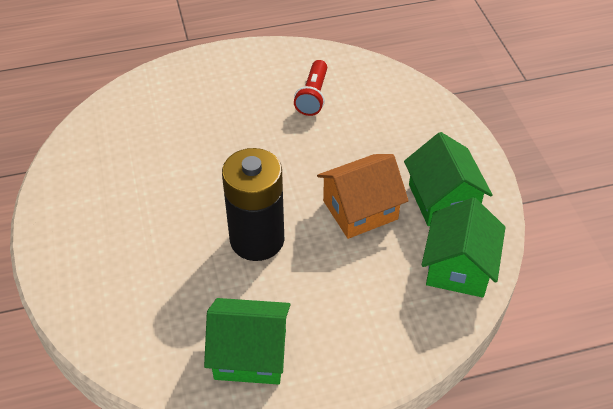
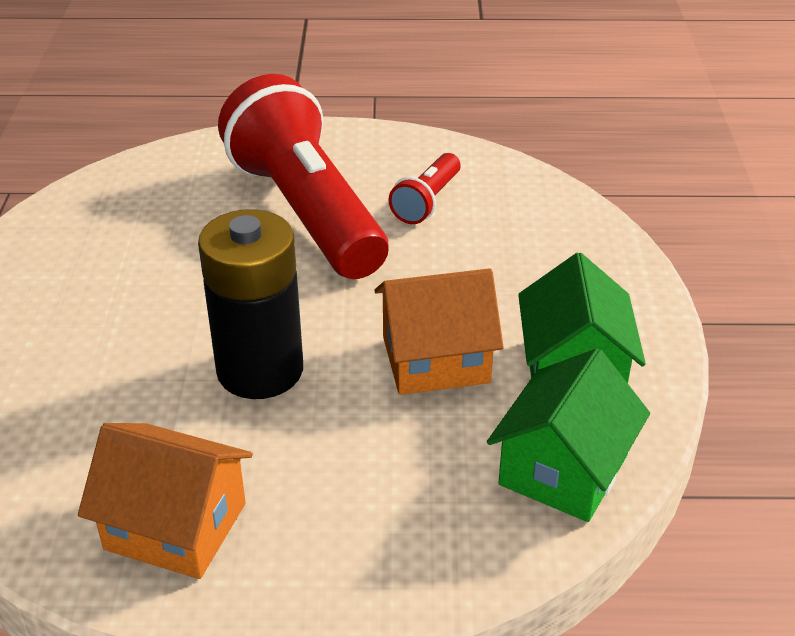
camera: 15 degrees right, 10 degrees down
green house [204,298,291,385] -> orange house [78,423,253,579]
none -> red flashlight [218,74,389,279]

